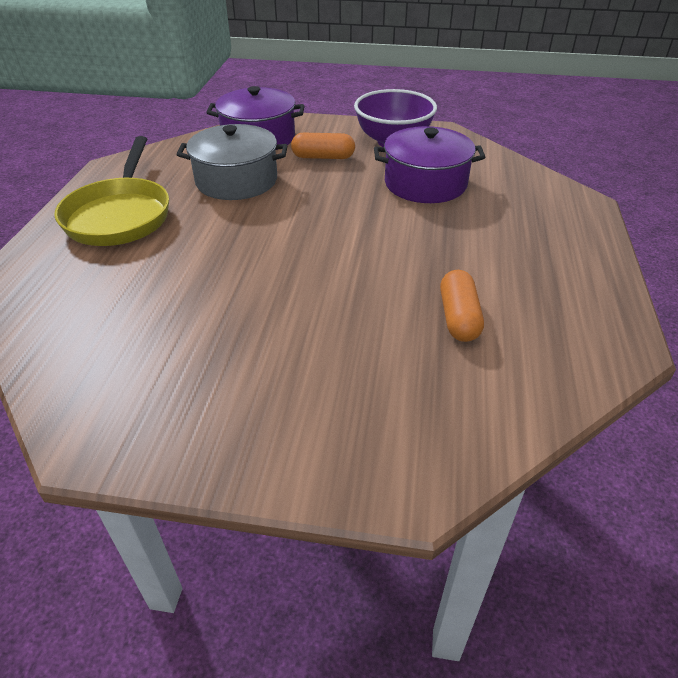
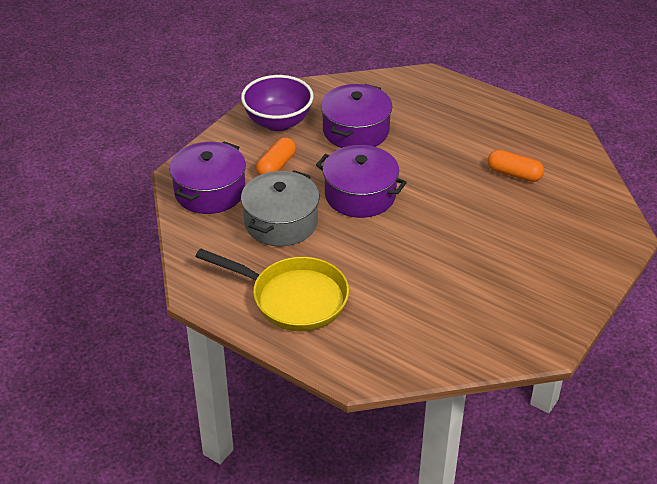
camera: 65 degrees left, 0 degrees up
none -> purple pot [316,145,407,218]

